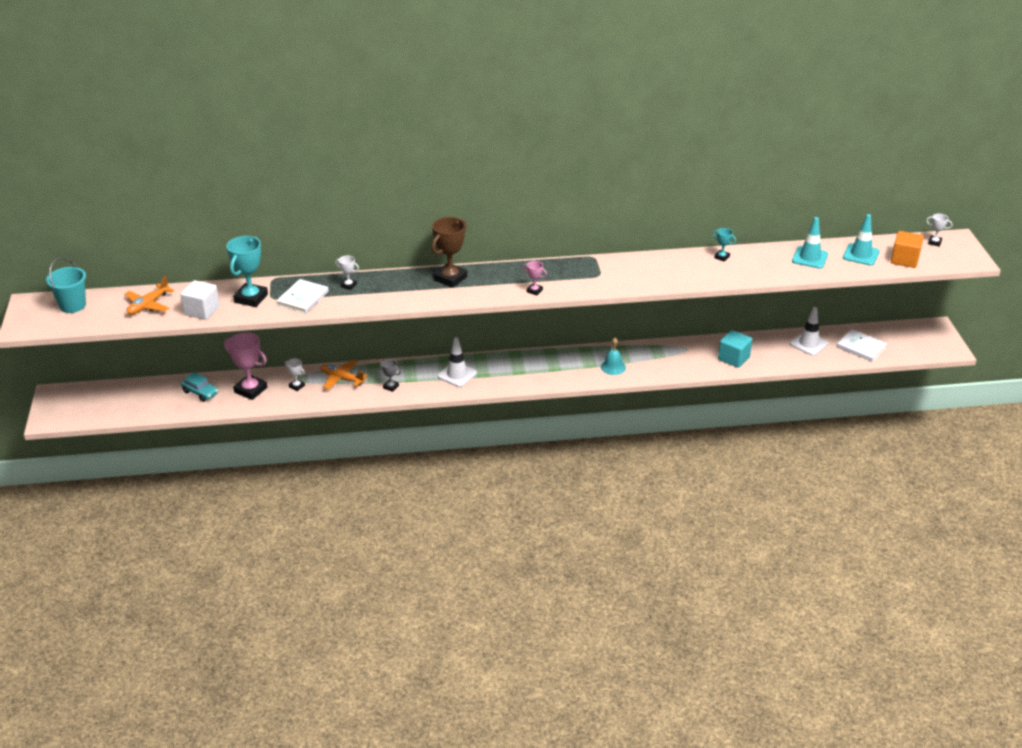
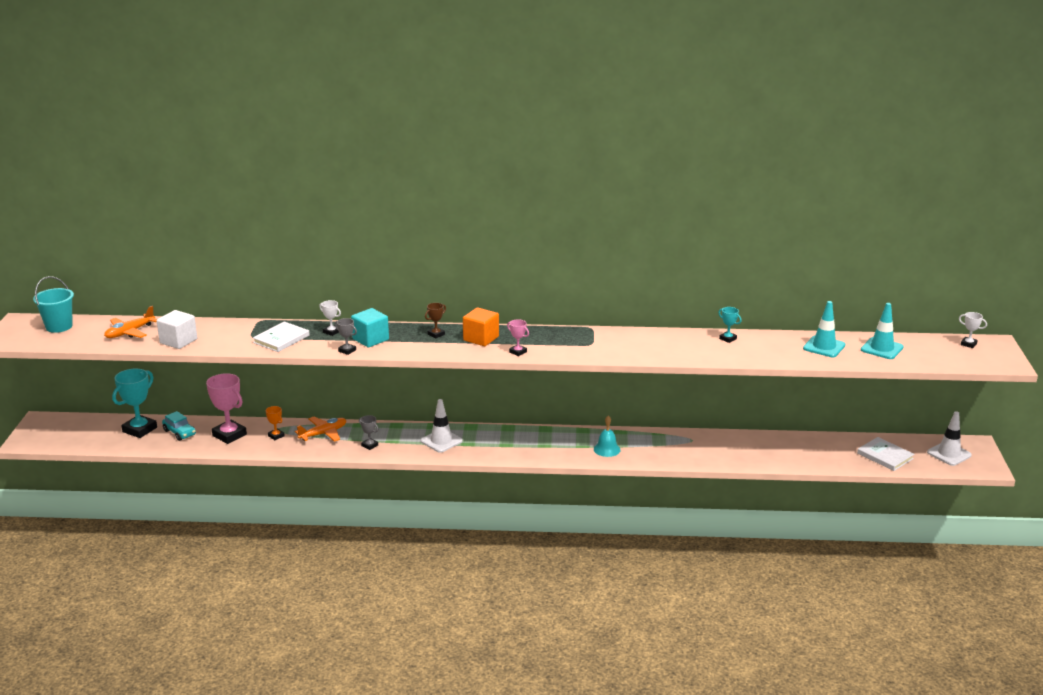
camera: 10 degrees right, 10 degrees down
turquoise trophy [226,236,268,307] -> turquoise trophy moved to [112,369,157,438]
white trophy [285,358,305,391] -> orange trophy [266,406,285,440]
orange plane [320,360,368,390] -> orange plane turned 105 degrees clockwise [295,417,346,442]
brown trophy [431,217,467,288] -> brown trophy [425,303,446,338], size x0.49
turquoise cube [718,330,752,368] -> turquoise cube moved to [351,308,389,347]
white traffic cone [790,307,829,356] -> white traffic cone moved to [927,411,972,466]
orange cube [891,231,924,268] -> orange cube moved to [463,307,499,346]
none -> grey trophy [335,318,357,355]

